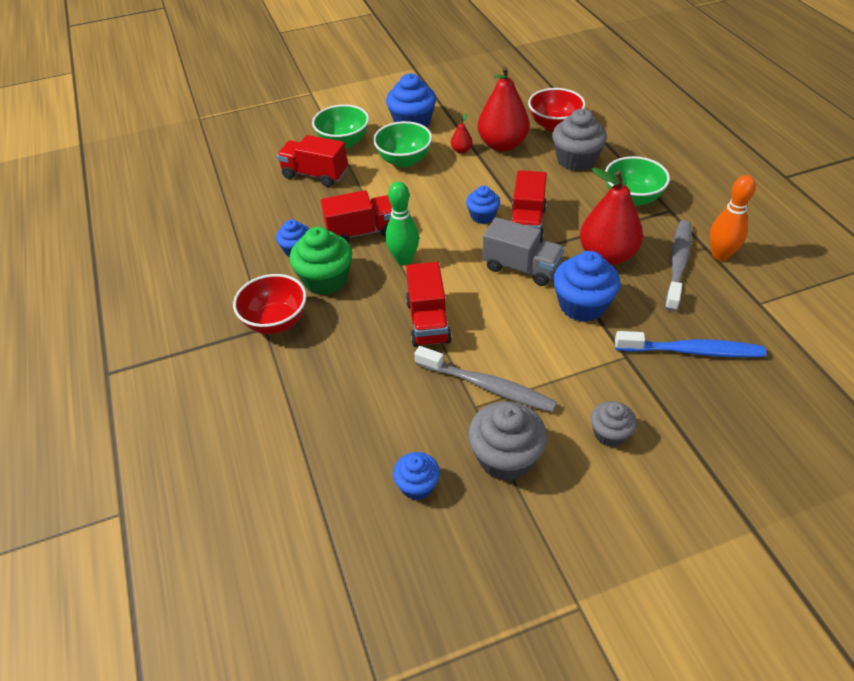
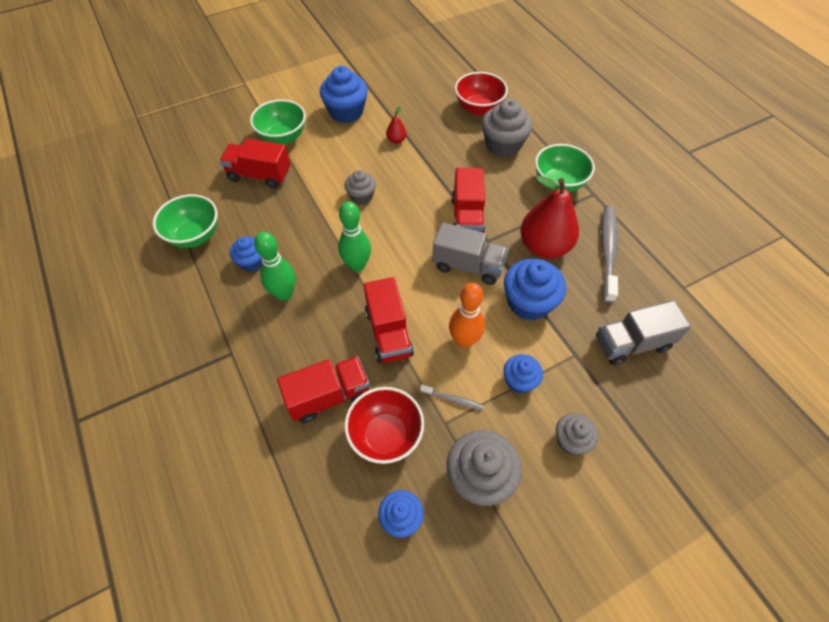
camera: 10 degrees left, 10 degrees up
red bowl [233,274,307,334] -> red bowl moved to [344,387,424,464]
green cupcake [290,227,352,295] -> green bowling pin [254,232,296,301]
red truck [321,190,392,243] -> red truck moved to [277,356,370,423]
green bowl [373,121,432,168] -> green bowl moved to [153,194,218,248]
grey toothbrush [414,346,557,413] -> grey toothbrush [420,384,484,411], size x0.46
blue cupcake [466,186,500,224] -> blue cupcake moved to [503,354,543,393]
red pear [478,66,530,152] -> none
blue toothbrush [615,331,766,358] -> grey truck [596,300,691,366]
orange bowling pin [710,175,756,261] -> orange bowling pin moved to [449,283,485,348]
none -> grey cupcake [344,170,376,204]

